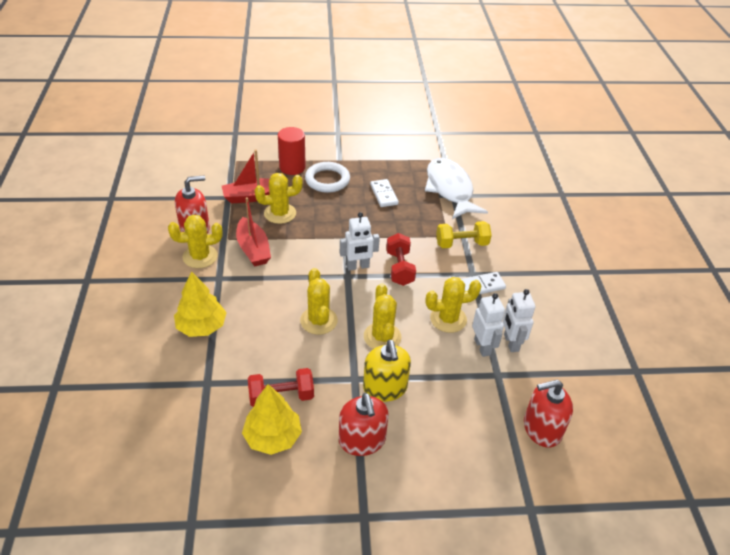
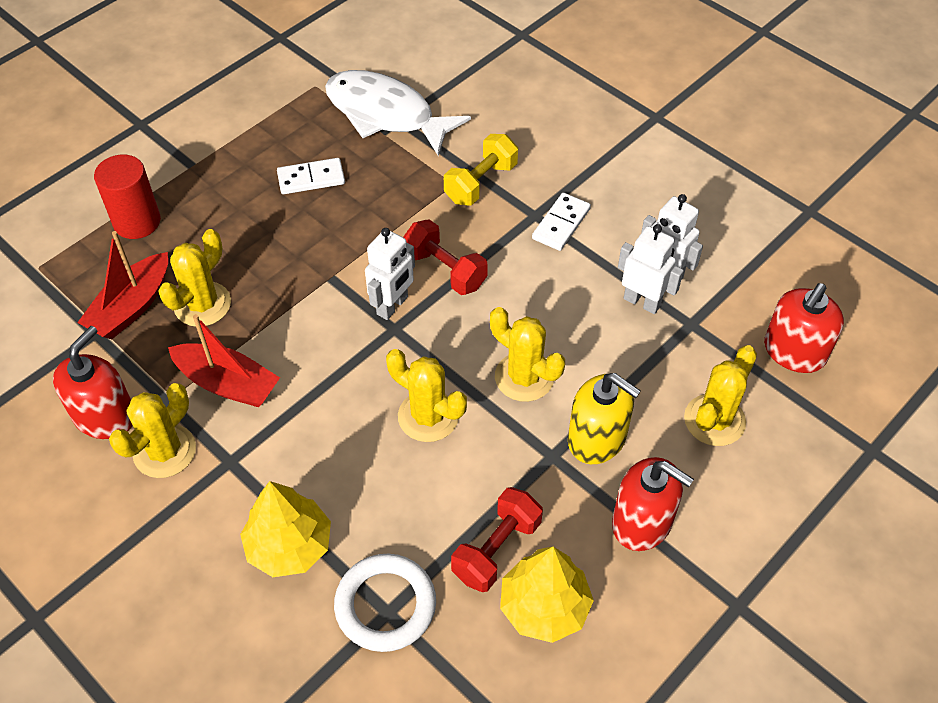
camera: 40 degrees left, 10 degrees up
white ring [305,162,350,193] -> white ring moved to [334,554,436,652]
white domino [370,179,399,207] -> white domino turned 45 degrees counterclockwise [277,158,345,194]
yellow cactus [425,277,481,333] -> yellow cactus moved to [684,345,757,446]

